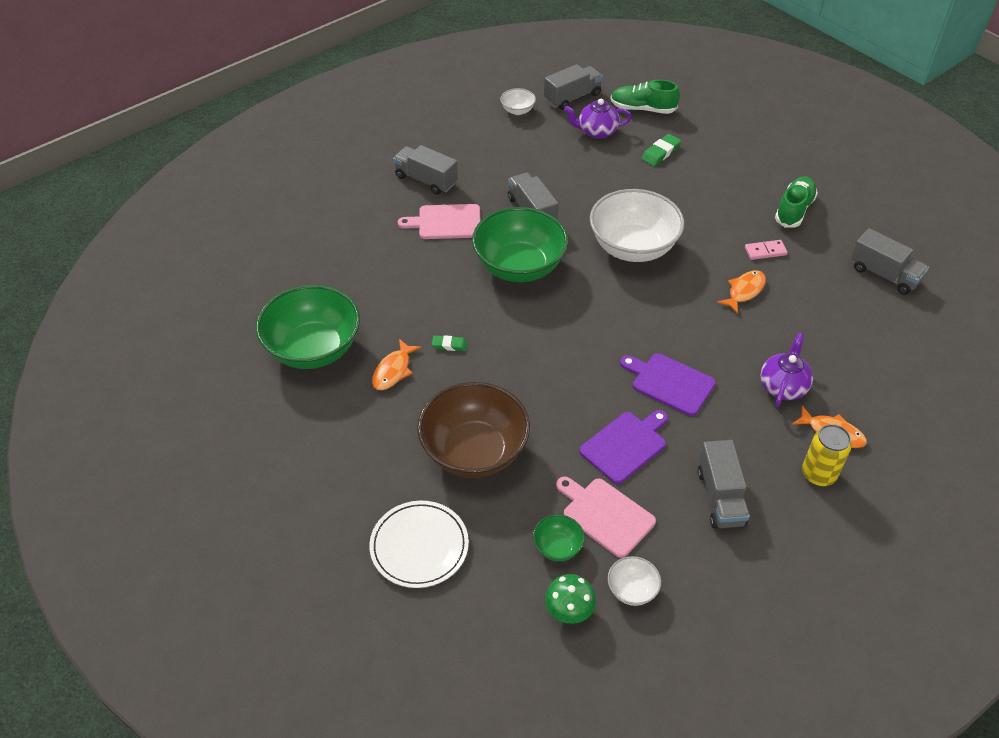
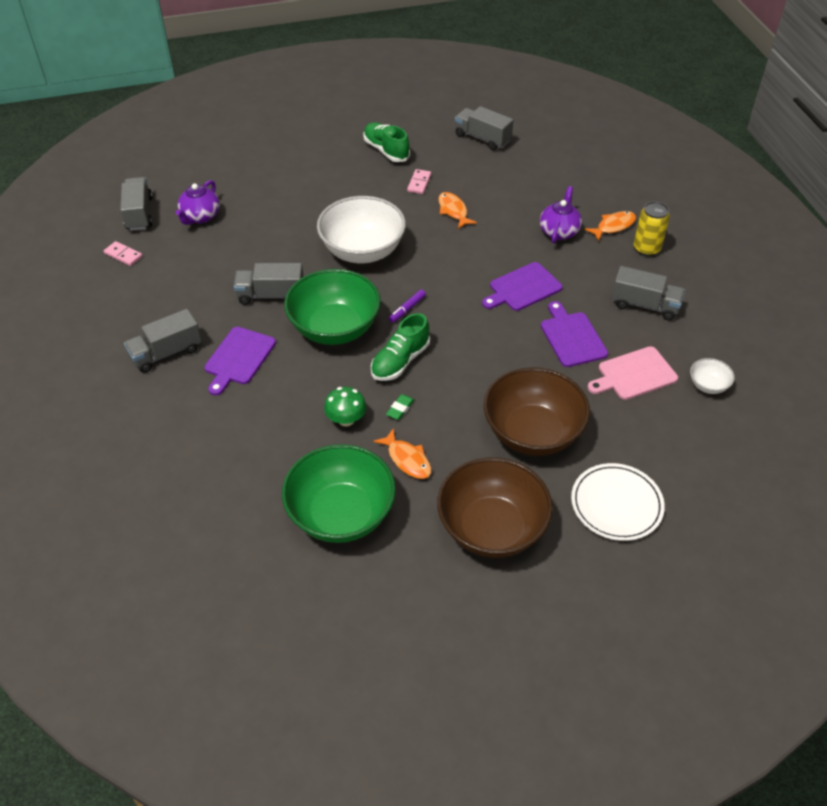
camera: 65 degrees left, 0 degrees up
pink cutting board [398,204,481,239] -> purple cutting board [204,327,276,396]
white bowl [500,88,536,115] -> pink domino [104,241,142,266]
green bowl [533,515,585,561] -> none
green mushroom [545,574,596,624] -> green mushroom moved to [324,387,366,426]
green shoe [611,79,680,114] -> green shoe moved to [371,313,430,381]
green eraser [641,134,681,166] -> none
purple teapot [760,333,813,407] -> purple teapot turned 60 degrees clockwise [540,186,582,244]
grey truck [850,228,929,295] -> grey truck turned 120 degrees counterclockwise [455,106,513,150]
none -> purple marker [389,289,426,323]
none -> brown bowl [437,457,553,558]

